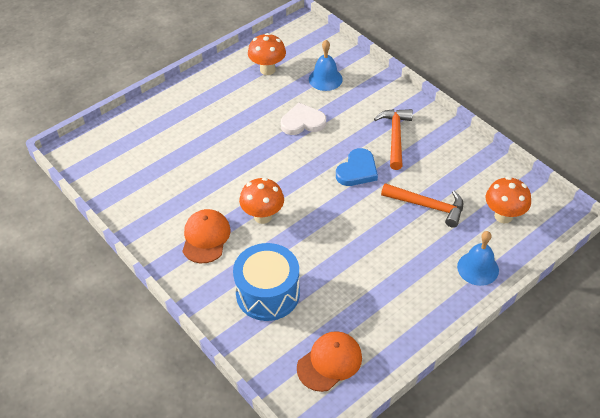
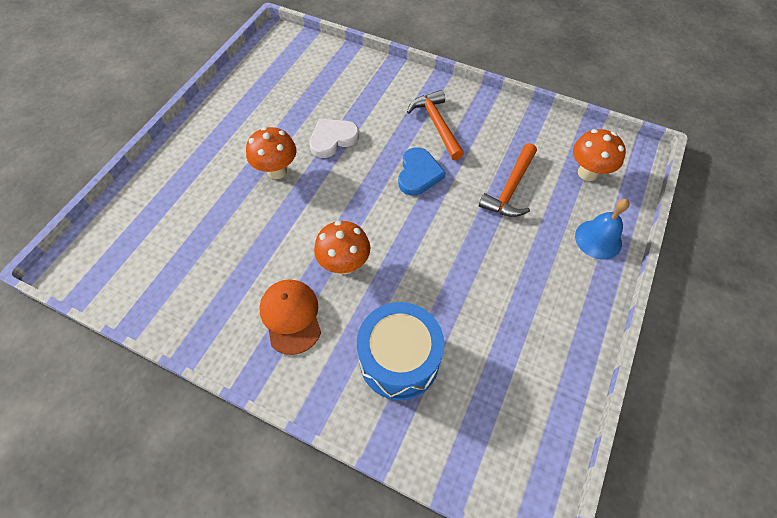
camera: 25 degrees left, 10 degrees up
orange mushroom [248,33,286,75] -> orange mushroom moved to [246,127,296,179]
orange cap [297,331,362,392] -> none
blue bell [309,40,343,91] -> none
orange hammer [381,183,463,228] -> orange hammer turned 120 degrees clockwise [479,143,537,217]

